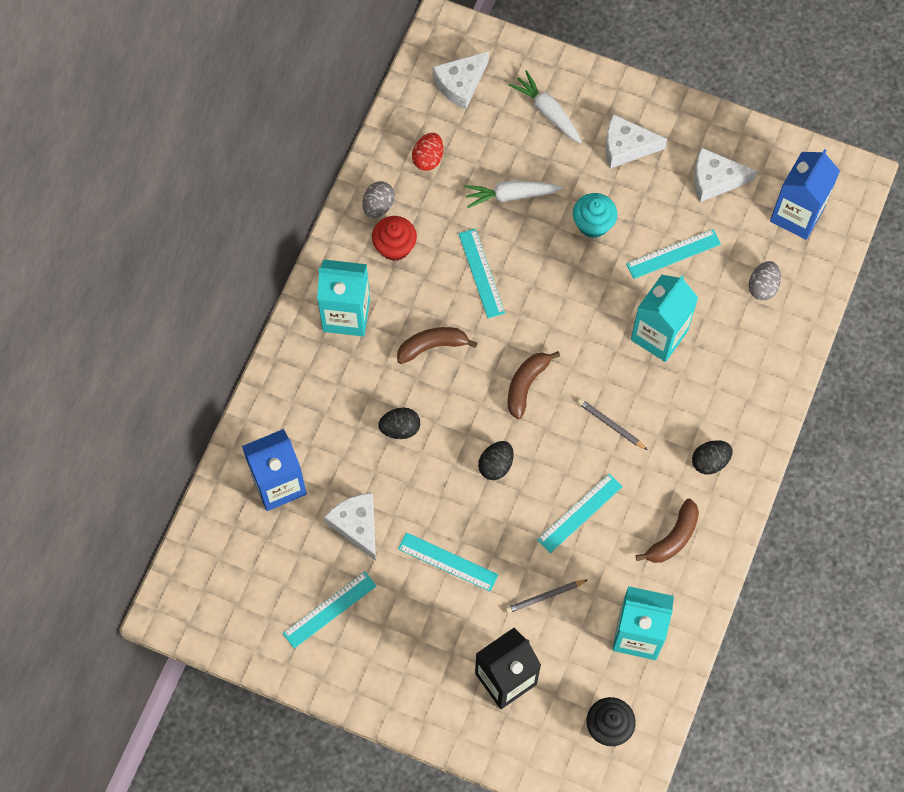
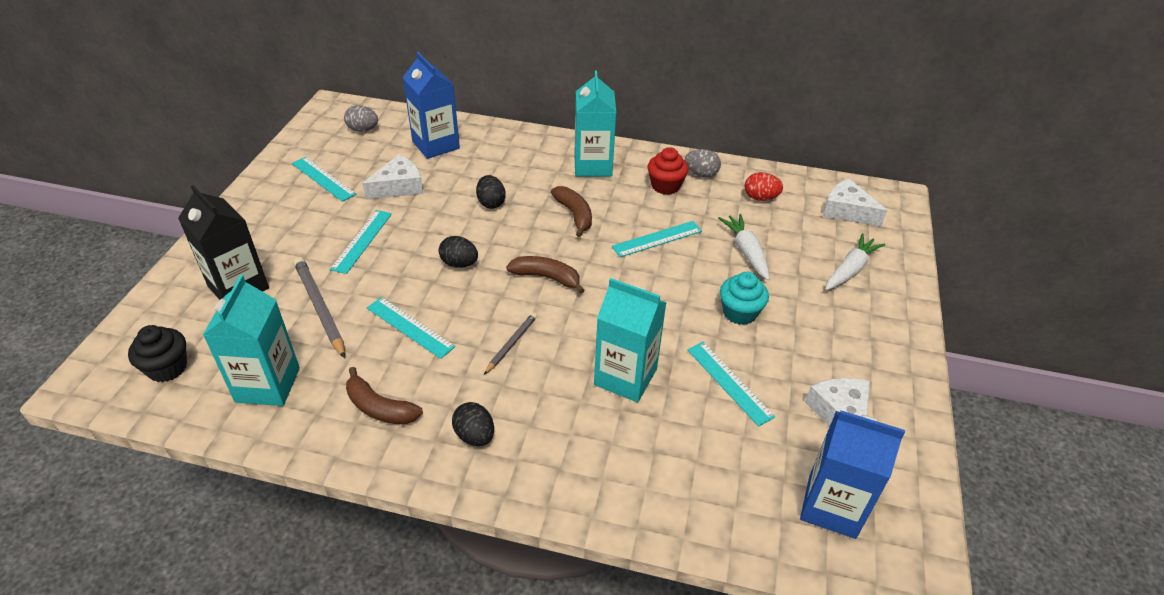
camera: 80 degrees right, 25 degrees down
grey pencil [506,580,587,613] -> grey pencil [294,257,345,358], size x1.73
white cheese [606,114,667,169] -> none
grey egg [748,261,781,300] -> grey egg moved to [344,105,378,132]

